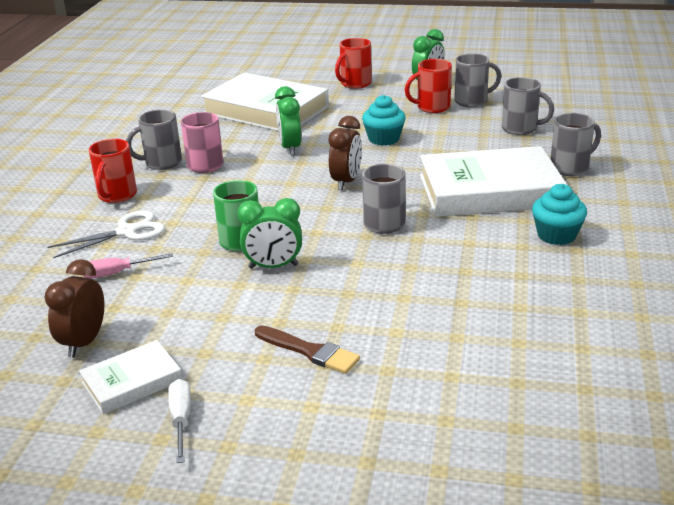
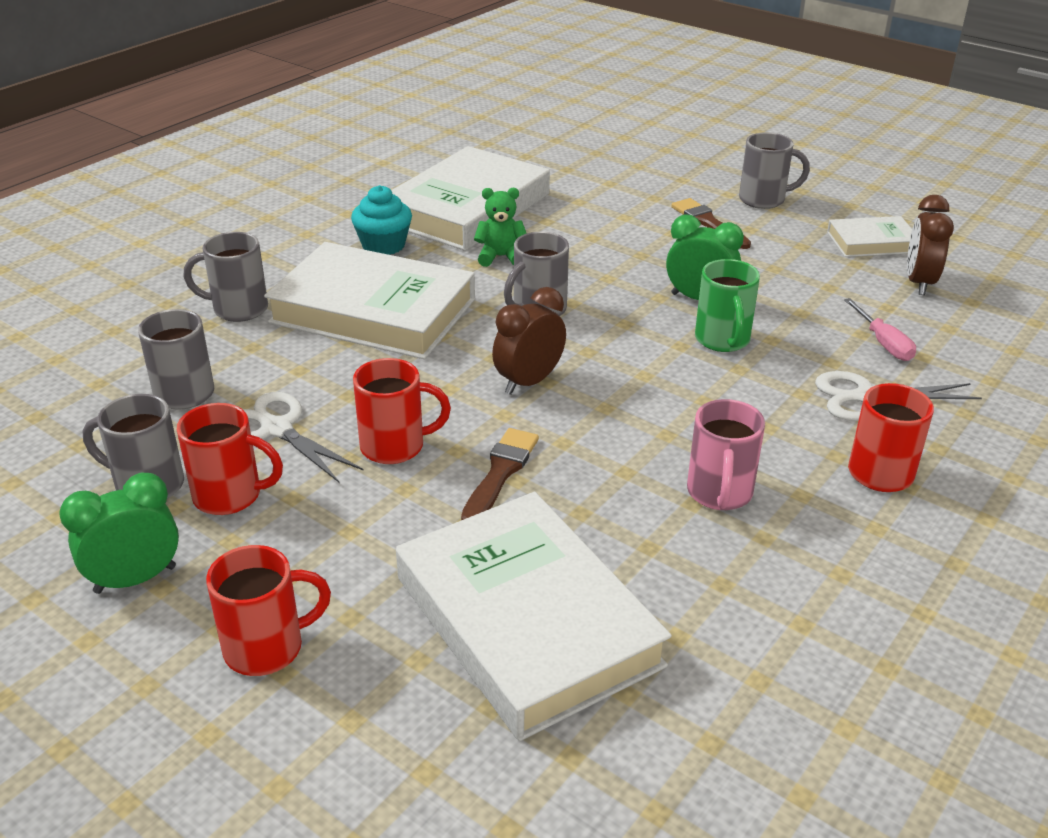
camera: 155 degrees left, 5 degrees up
brown clock [44,259,105,358] -> brown clock turned 150 degrees clockwise [907,195,954,295]
pink screwdriver [83,253,173,278] -> pink screwdriver turned 60 degrees clockwise [844,298,916,361]
grey mug [126,109,182,170] -> grey mug moved to [739,132,810,209]
white screwdriver [168,379,191,463] -> none
green clock [275,86,301,155] -> none
turquoise cupcake [362,95,406,146] -> red mug [353,358,451,464]
none -> white scissors [243,392,364,483]
none -> white book [391,146,550,251]
none -> brown brush [461,428,539,520]
none -> green teddy bear [474,188,527,267]

